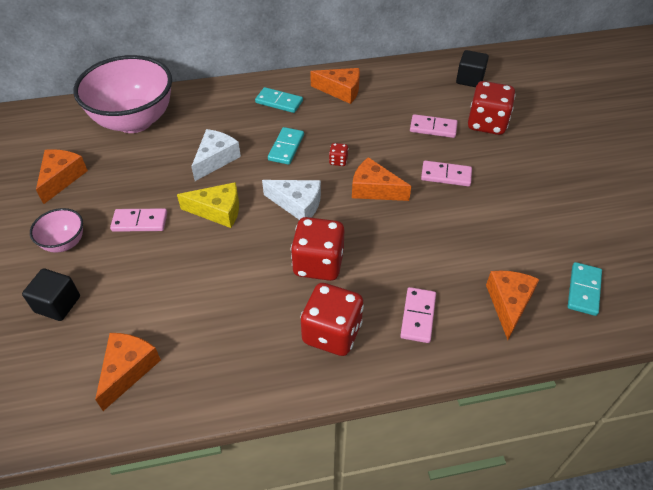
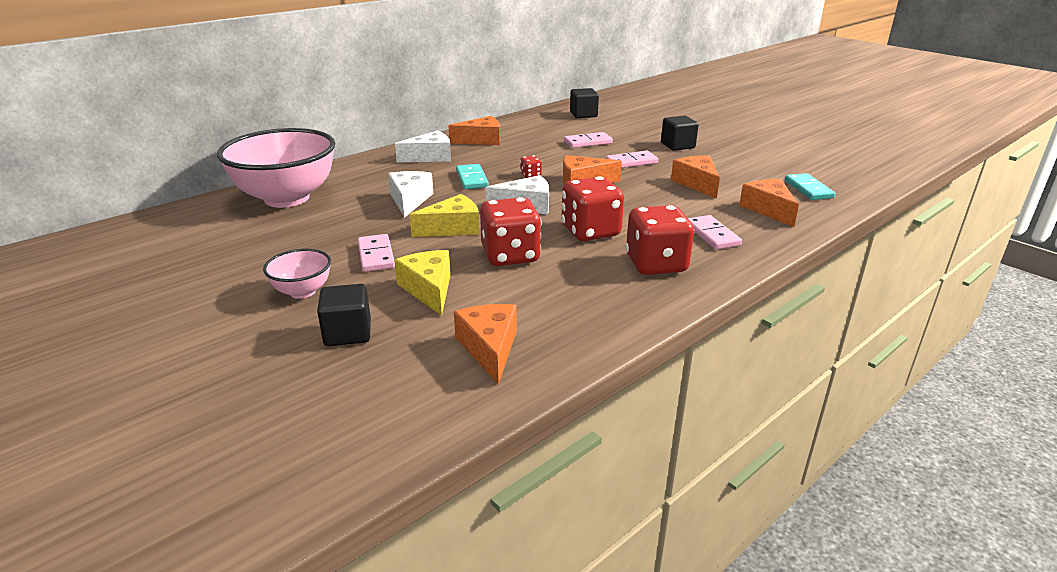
camera: 30 degrees left, 20 degrees down
orange cheese [36,149,88,204] -> orange cheese moved to [671,155,720,199]
pink domino [110,208,167,232] -> pink domino turned 75 degrees counterclockwise [358,234,395,272]
turquoise domino [255,87,303,113] -> white cheese [395,130,451,162]
red dice [468,81,516,135] -> red dice moved to [480,197,542,266]
none -> yellow cheese [394,250,451,316]
none -> black cube [661,116,698,151]

